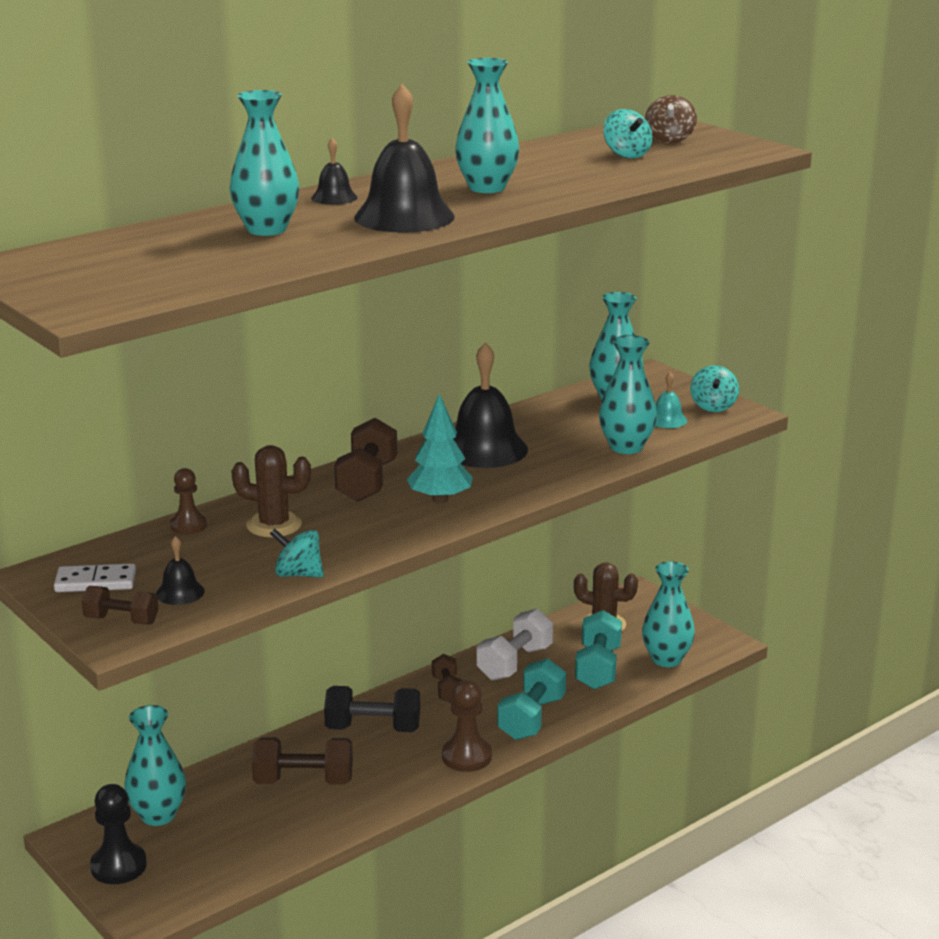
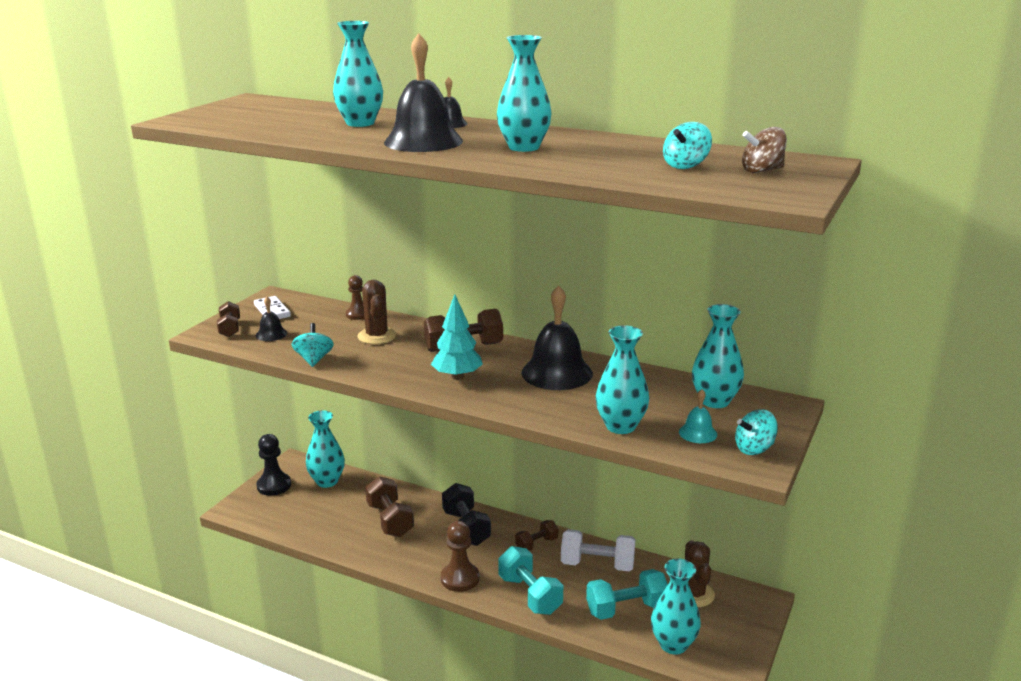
camera: 65 degrees right, 0 degrees up
turquoise dumbbell [497,658,566,740] -> turquoise dumbbell turned 60 degrees clockwise [498,546,563,615]

